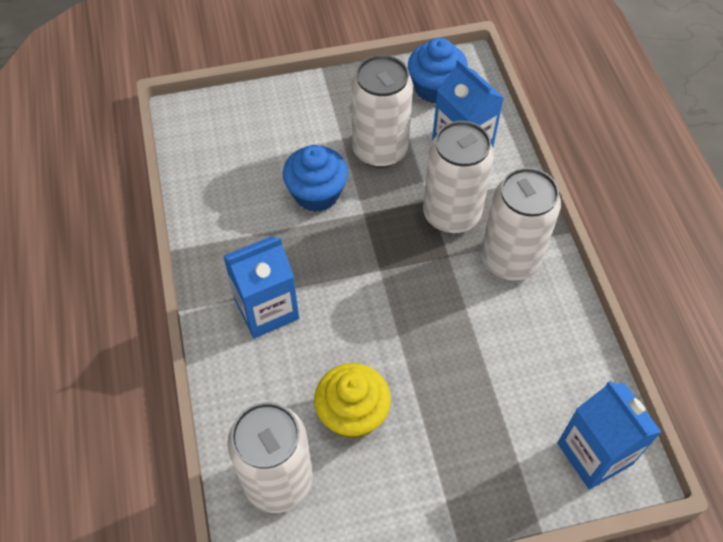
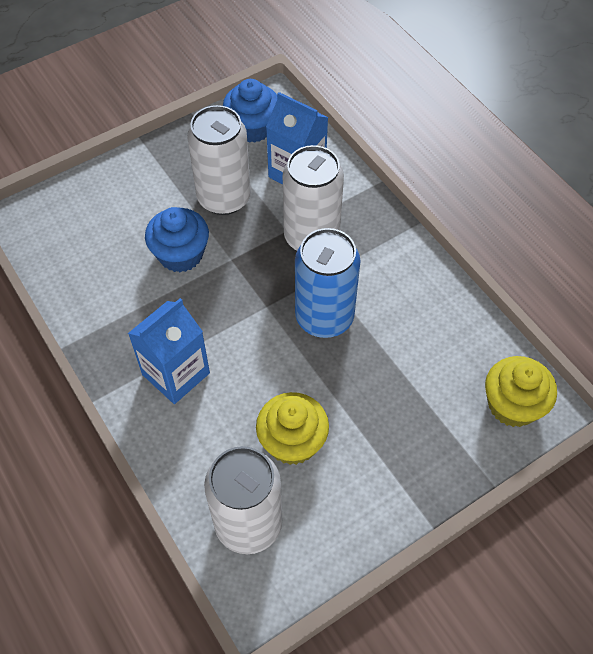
camera: 20 degrees left, 0 degrees up
white can [481,167,561,281] -> none
blue carton [557,381,661,489] -> yellow cupcake [485,356,557,427]
none -> blue can [295,228,360,338]

